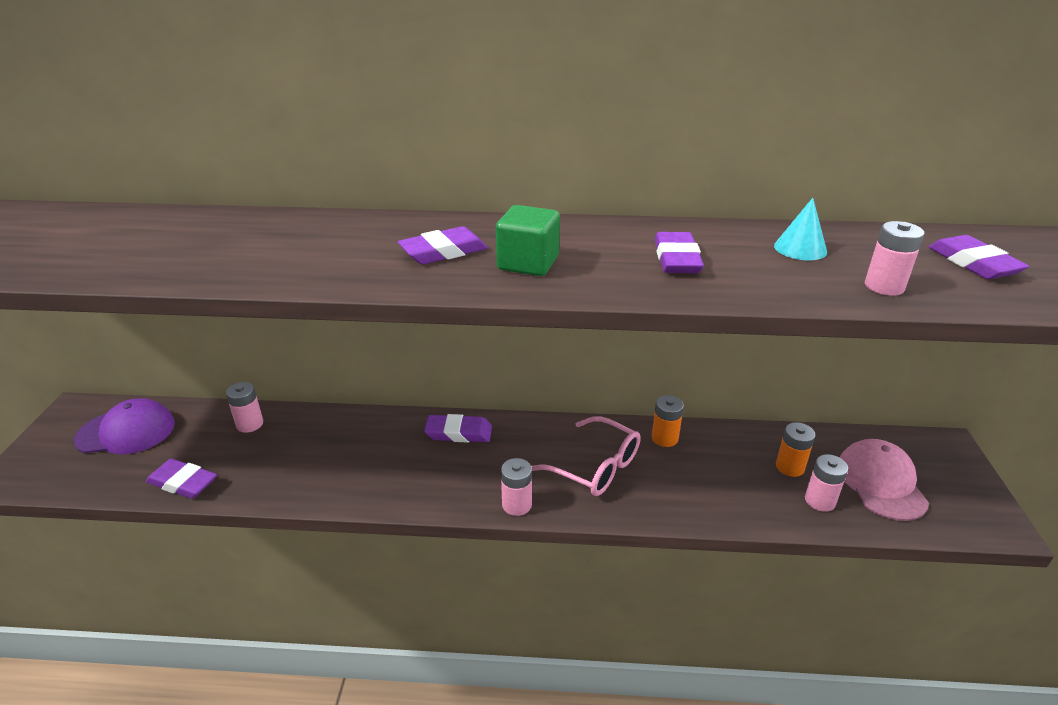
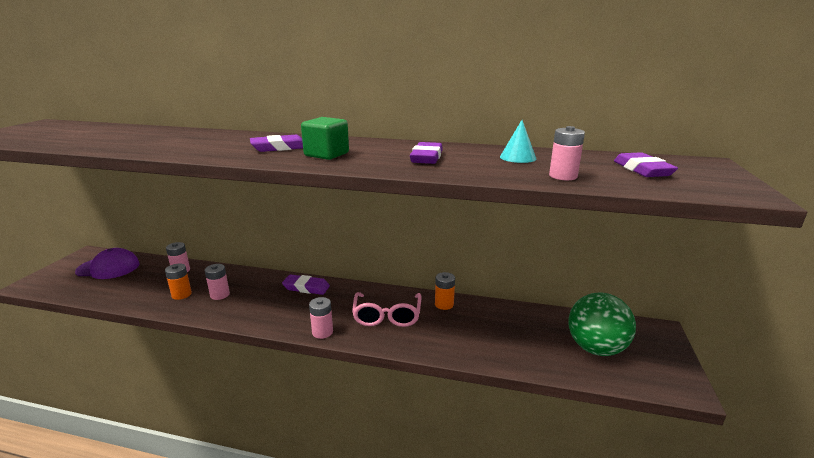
camera: 10 degrees right, 10 degrees down
purple eraser [146,459,217,499] -> none
pink glasses [531,416,641,496] -> pink glasses turned 45 degrees clockwise [352,292,421,327]
orange battery [776,422,816,477] -> orange battery moved to [165,264,192,300]
pink battery [805,454,848,512] -> pink battery moved to [205,264,230,300]
pink cap [839,439,929,521] -> green ball [568,292,636,356]

